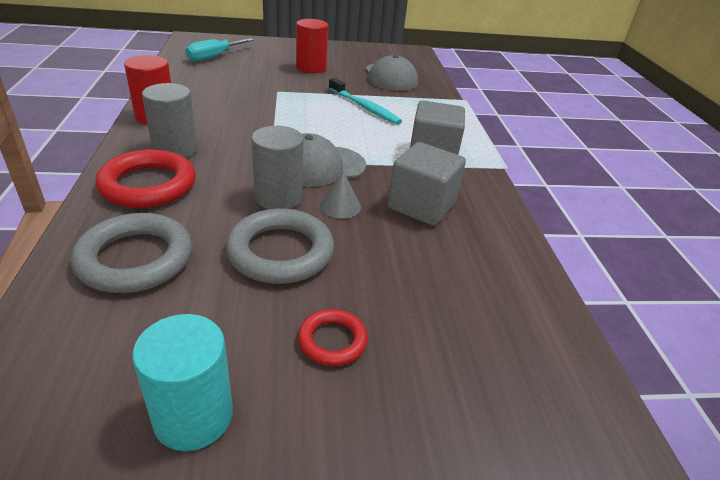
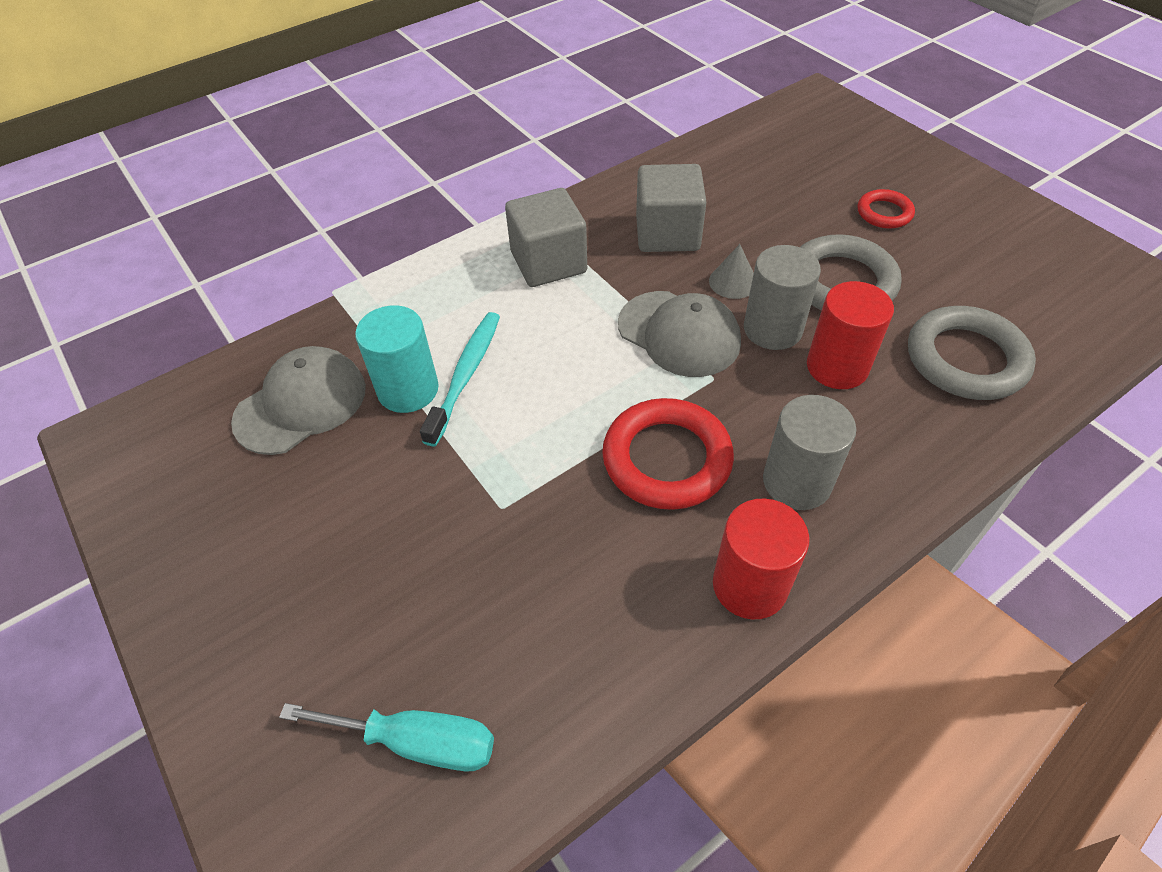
camera: 115 degrees left, 15 degrees up
red ring [95,149,196,208] -> red ring moved to [602,398,734,510]
turquoise cylinder [132,314,233,451] -> turquoise cylinder moved to [355,305,439,413]
red cylinder [296,19,328,73] -> red cylinder moved to [807,281,894,389]

